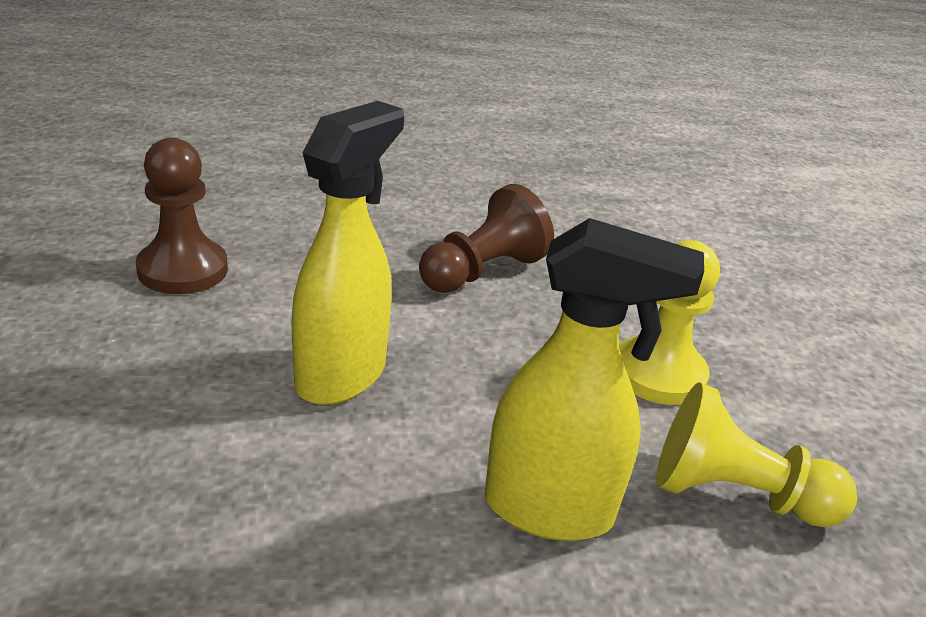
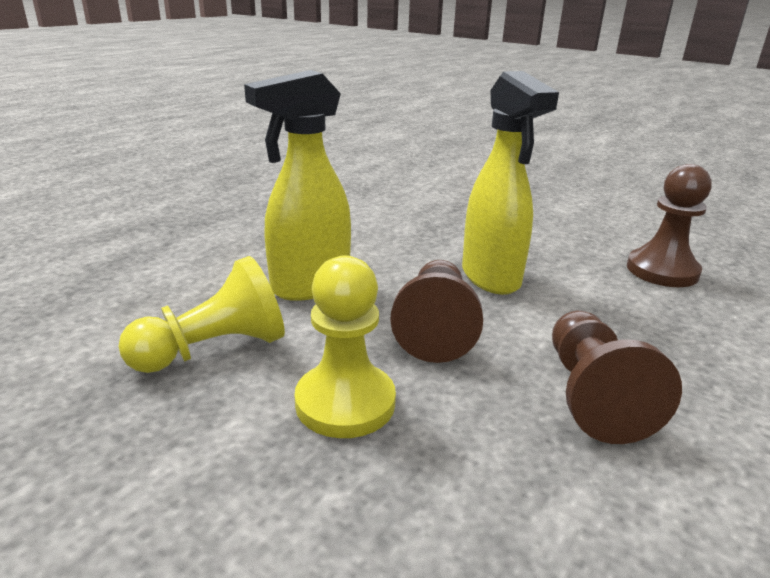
camera: 135 degrees right, 5 degrees down
none -> brown pawn [390,260,483,363]

